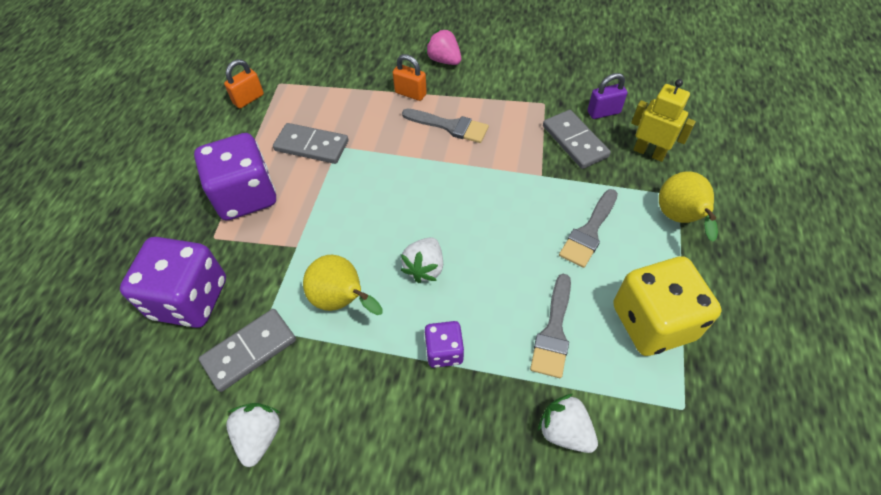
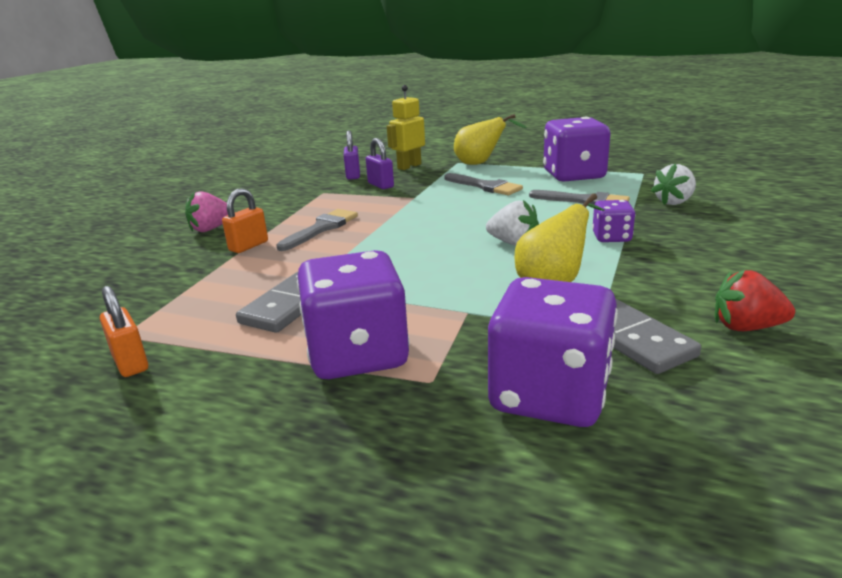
camera: 80 degrees left, 30 degrees down
white strawberry [226,403,280,467] -> red strawberry [715,270,795,331]
grey domino [543,110,611,169] -> purple padlock [366,138,394,189]
yellow dice [613,256,722,356] -> purple dice [543,117,611,182]

